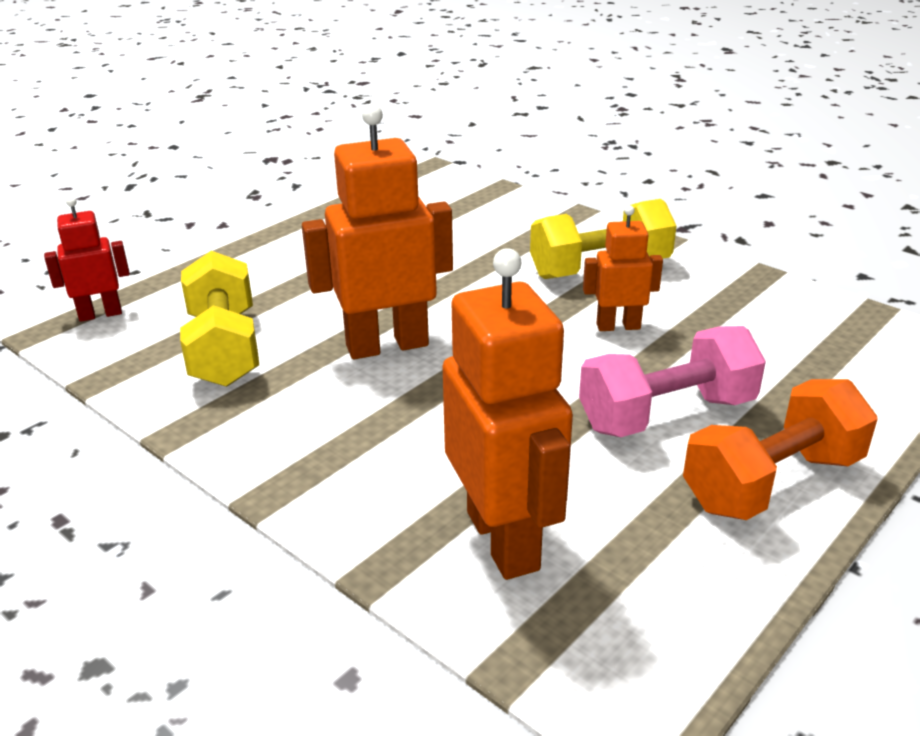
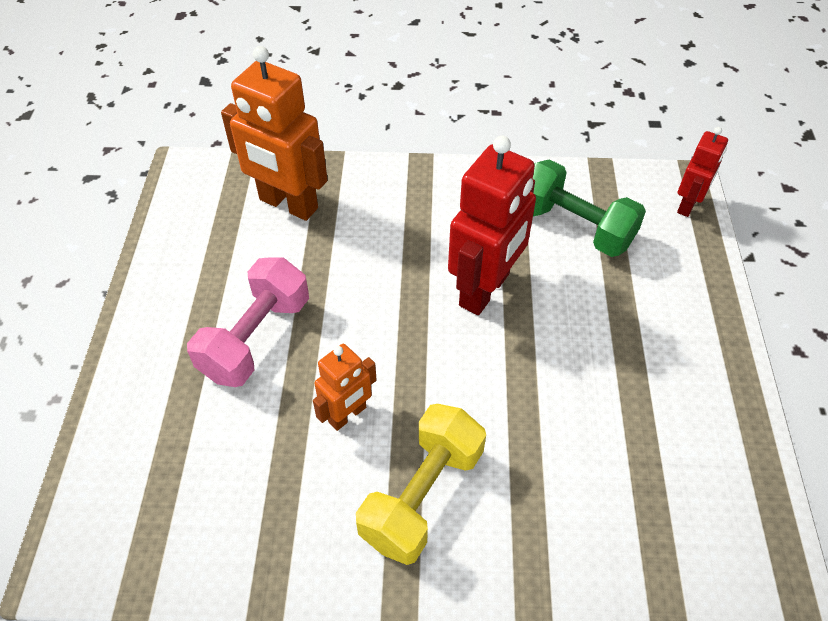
camera: 140 degrees right, 20 degrees up
yellow dumbbell [180,251,259,387] -> green dumbbell [533,159,646,257]
orange robot [302,104,453,359] -> red robot [448,136,536,315]
orange dumbbell [683,379,878,520] -> none

